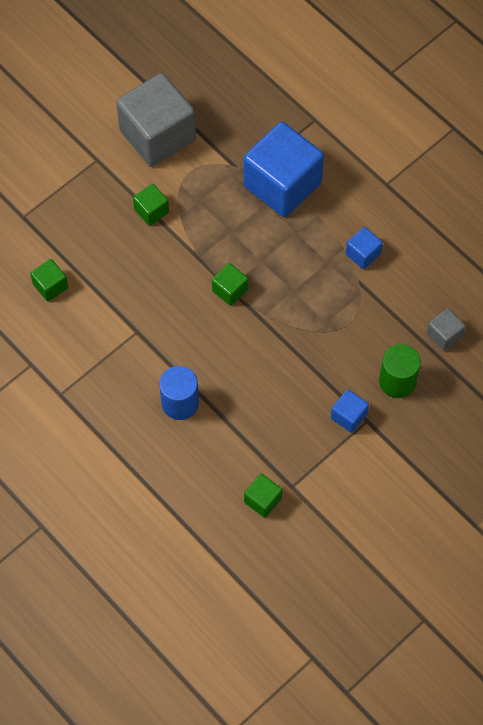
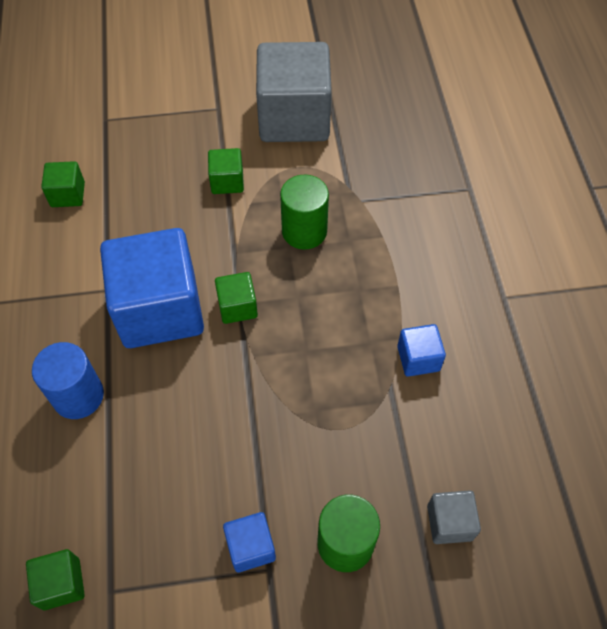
camera: 35 degrees right, 5 degrees down
blue cube [243,122,324,217] -> blue cube moved to [100,228,204,348]
none -> green cylinder [280,175,329,250]

